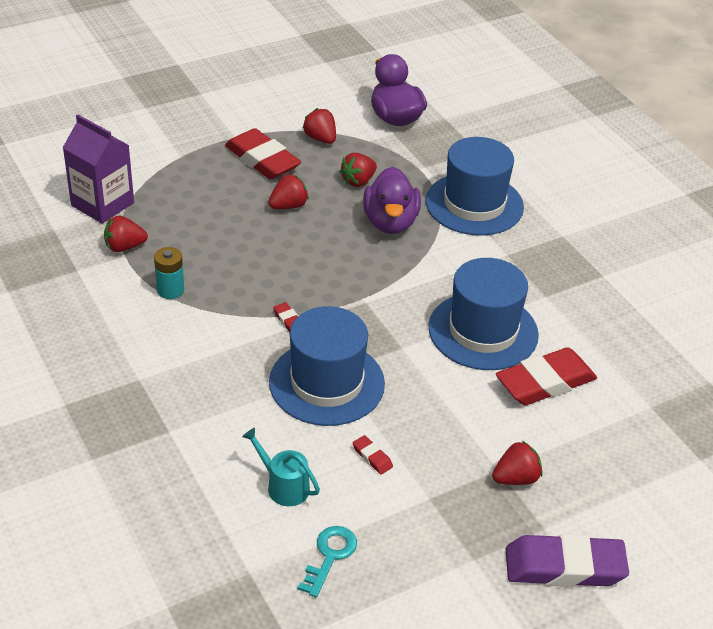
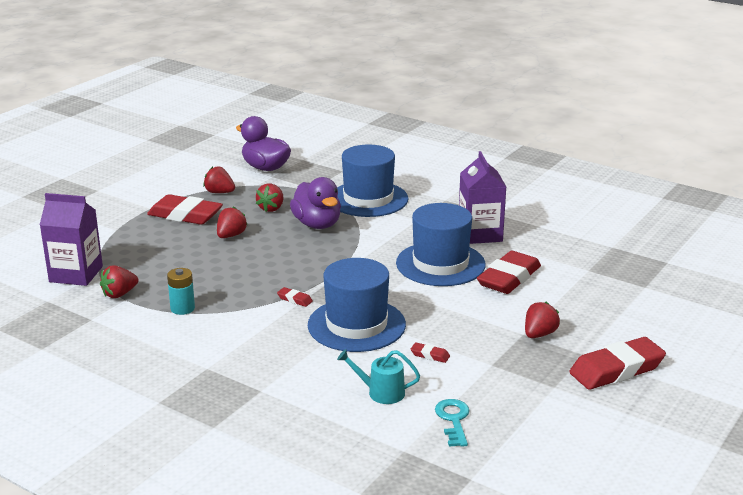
camera: 25 degrees left, 15 degrees down
purple eraser [506,534,629,587] -> red eraser [569,337,666,390]
none -> purple carton [459,151,506,244]

